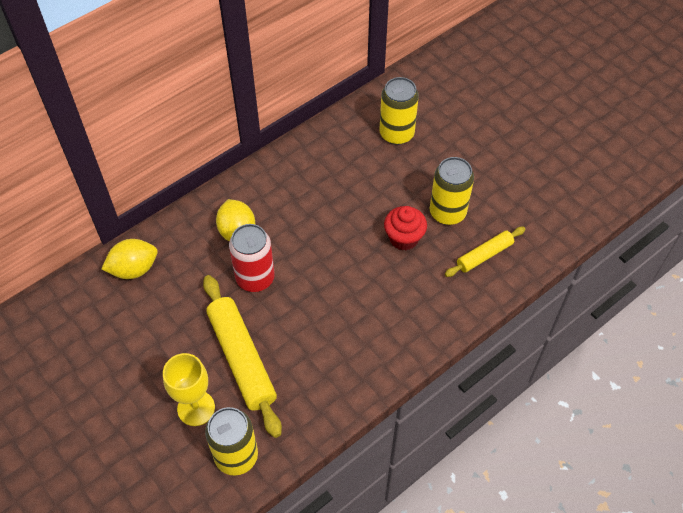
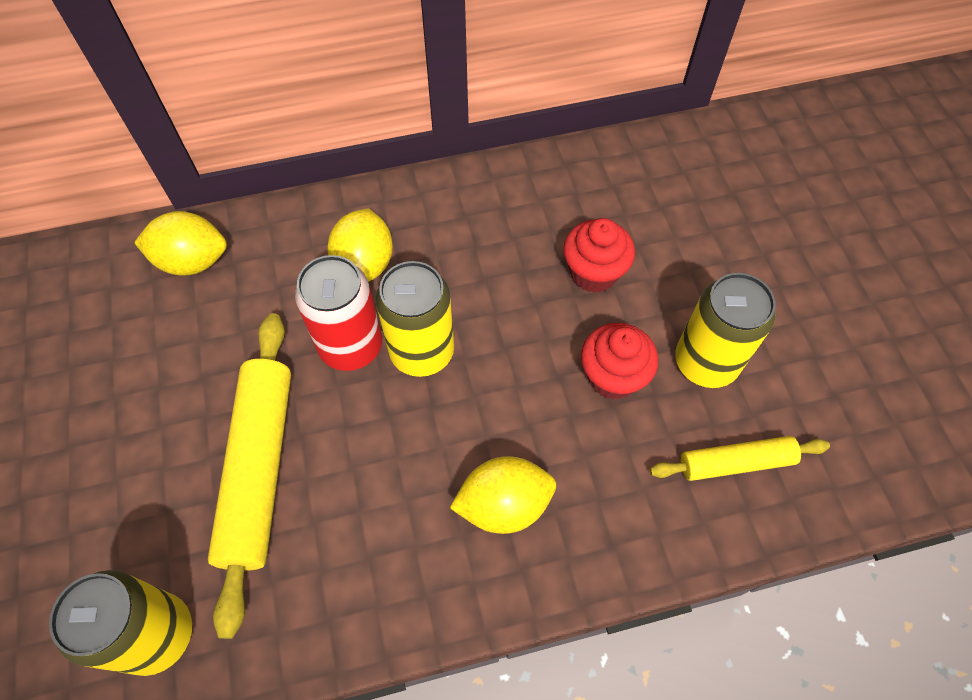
camera: 25 degrees right, 5 degrees up
yellow goblet [163,353,215,426] -> none
yellow can [379,77,419,145] -> yellow can moved to [376,261,454,377]
none -> yellow lemon [450,456,556,534]
none -> red cupcake [563,218,635,293]

